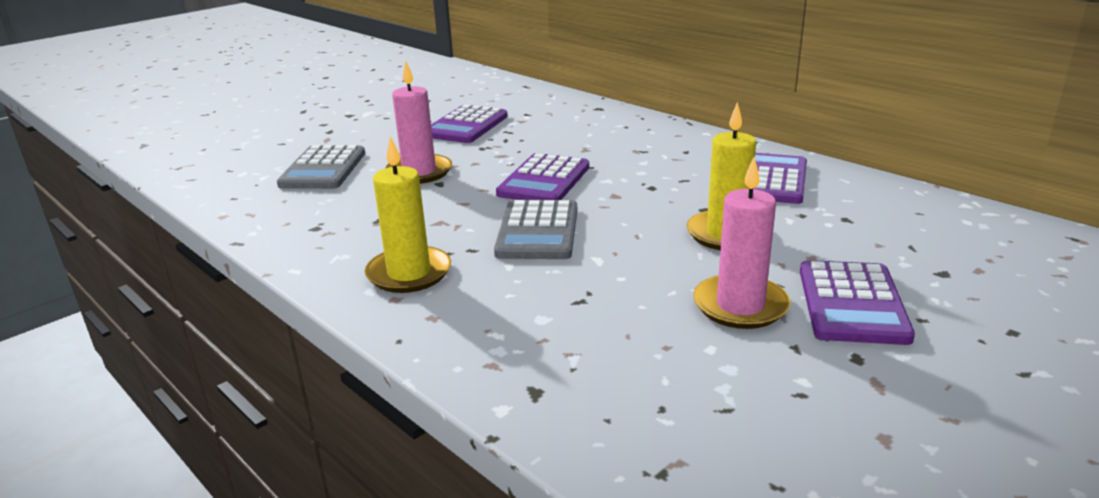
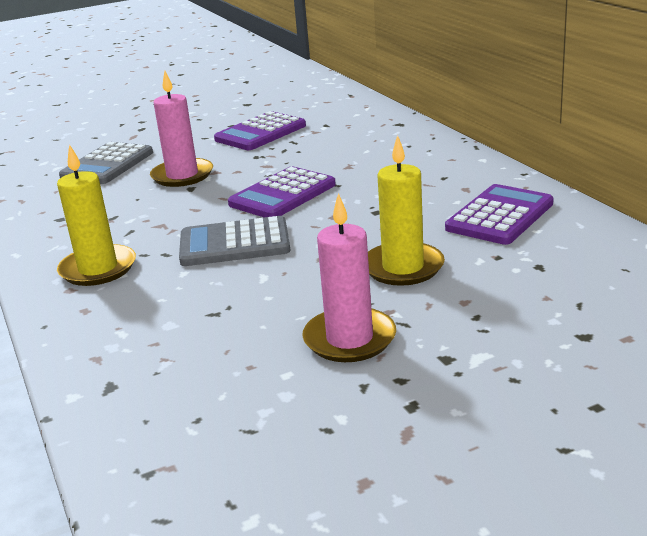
camera: 20 degrees right, 0 degrees up
grey calculator [494,200,577,259] -> grey calculator turned 60 degrees clockwise [179,216,290,266]
purple calculator [800,260,915,345] -> none

